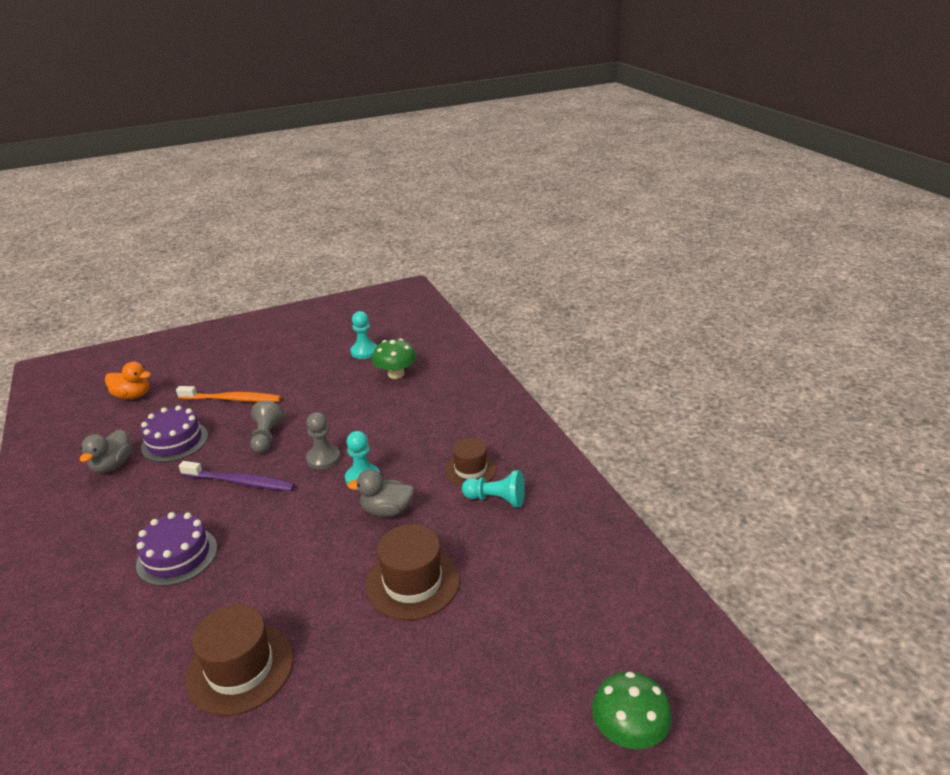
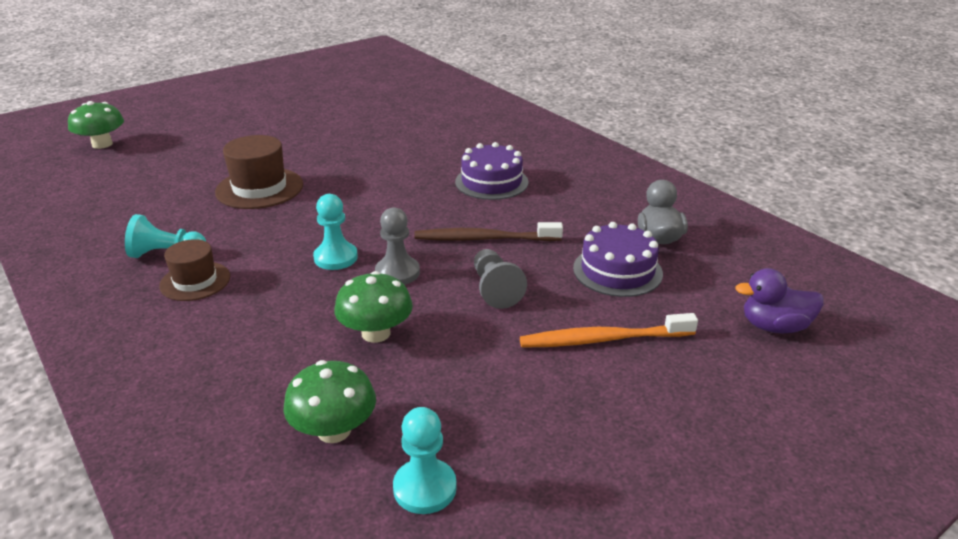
camera: 165 degrees right, 0 degrees up
orange duck [105,362,151,399] -> purple duck [735,268,824,333]
purple toothbrush [179,461,295,491] -> brown toothbrush [414,222,563,241]
brown hat [185,604,293,716] -> none
grey duck [347,469,414,517] -> none
none -> green mushroom [334,271,413,343]

